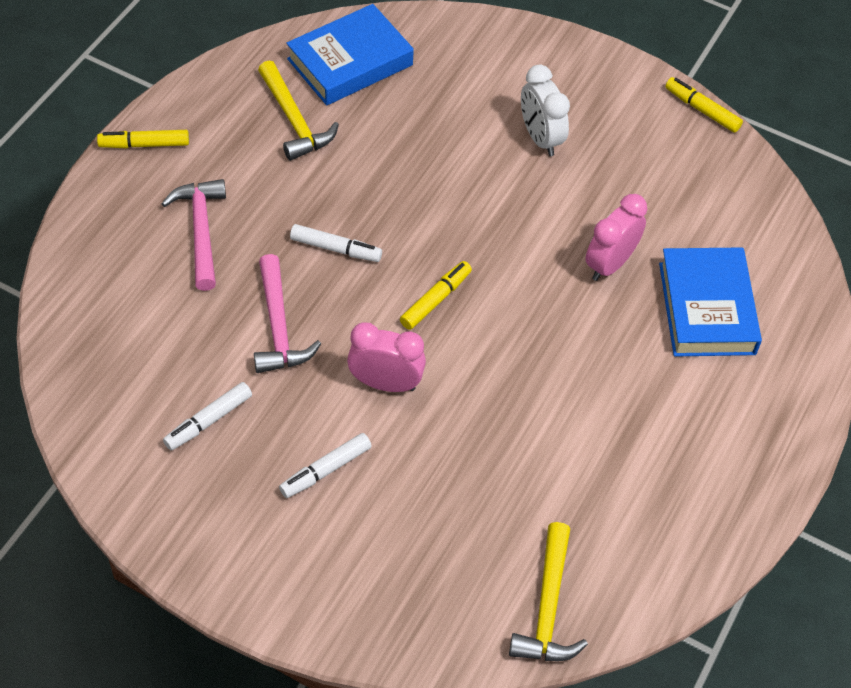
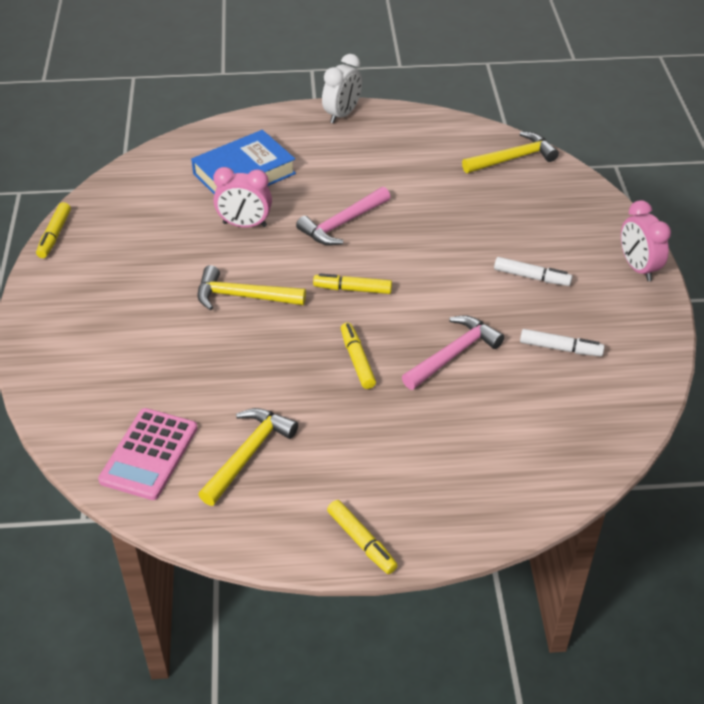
camera: 120 degrees left, 10 degrees down
pink hammer [161,179,226,291] -> pink hammer moved to [296,187,391,246]
blue book [286,4,414,105] -> pink calculator [98,408,198,500]
white marker [290,224,382,262] -> yellow marker [341,323,376,389]
pink clock [347,322,426,392] -> pink clock moved to [621,200,671,281]
white clock [521,65,570,156] -> white clock moved to [322,54,362,124]
none -> yellow hammer [198,265,306,310]

